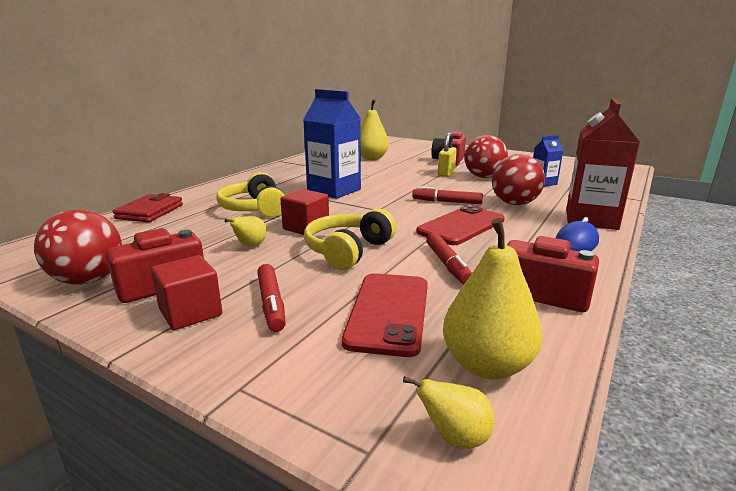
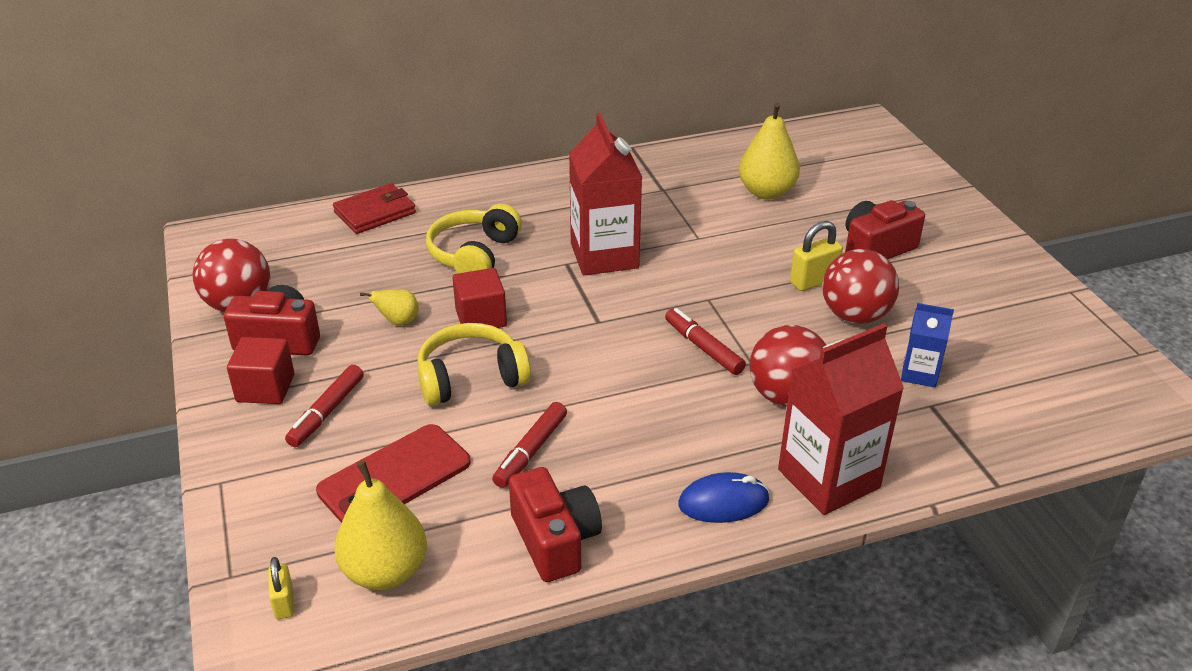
camera: 40 degrees right, 15 degrees up
blue carton [303,89,361,199] -> red carton [569,113,642,275]
yellow pear [403,376,494,449] -> yellow padlock [268,557,294,619]
red phone [416,205,505,245] -> none

